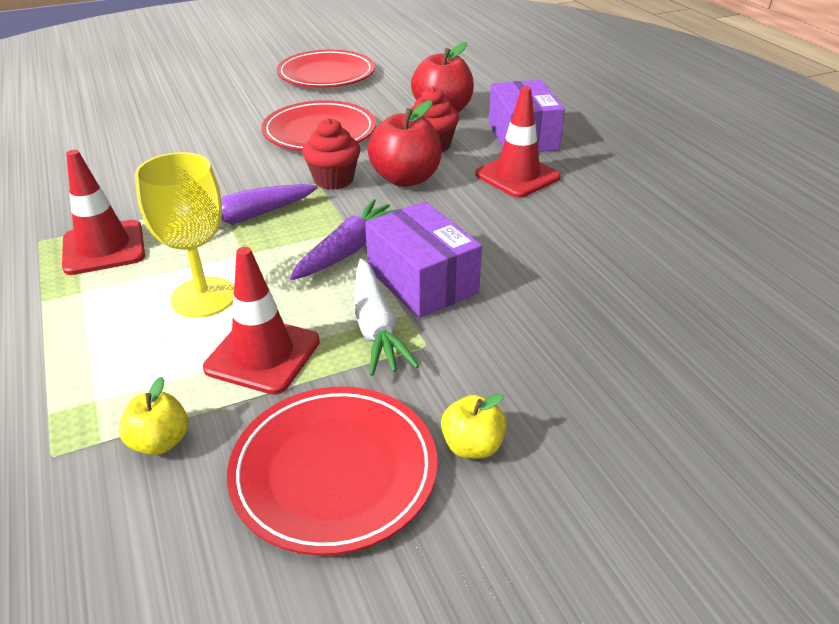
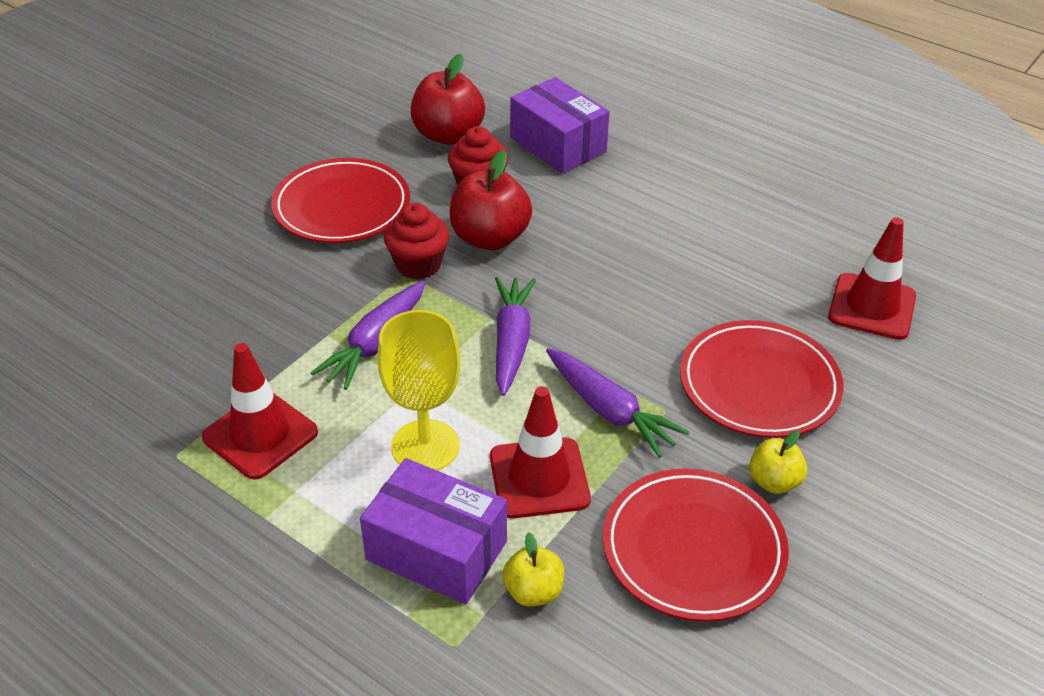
camera: 30 degrees left, 5 degrees up
red plate [277,50,375,88] -> red plate moved to [680,320,843,438]
white carrot [354,259,419,376] -> purple carrot [546,348,690,458]
purple box [365,201,482,318] -> purple box moved to [360,458,507,605]
red traffic cone [475,86,561,198] -> red traffic cone moved to [828,217,916,340]

